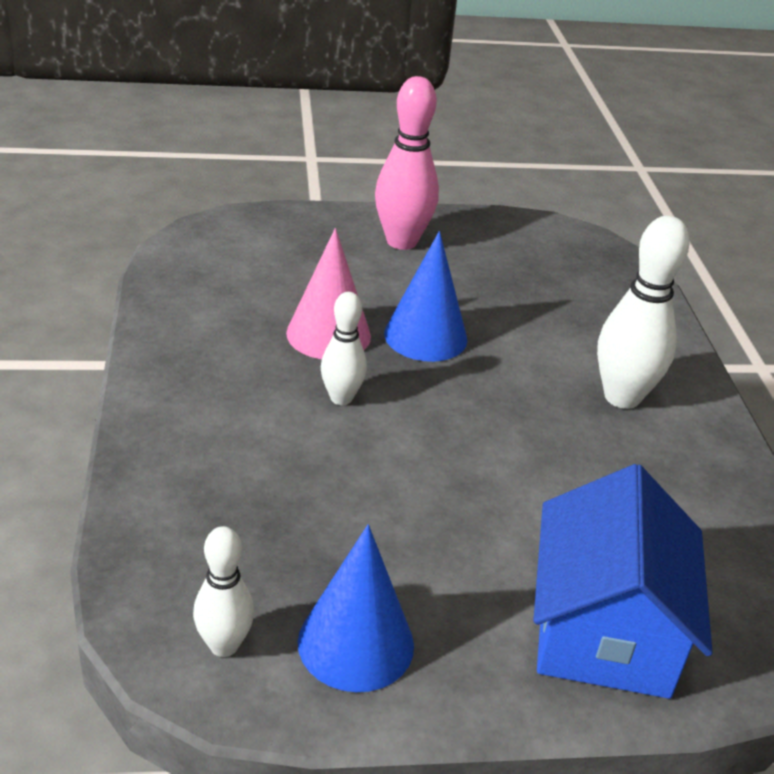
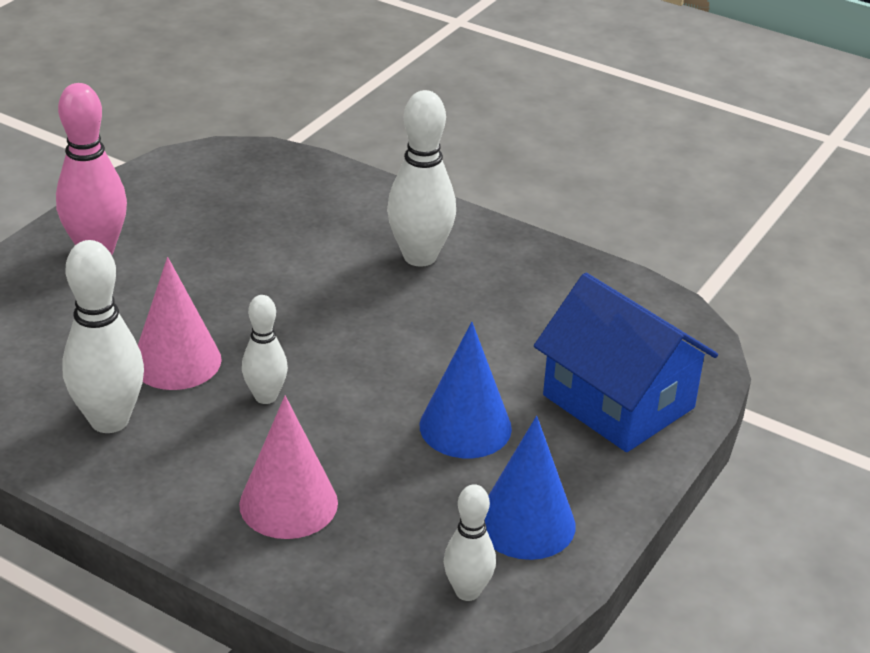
camera: 50 degrees left, 0 degrees up
blue cone [384,231,467,362] -> blue cone moved to [420,322,512,458]
none -> white bowling pin [62,240,144,433]
none -> pink cone [239,396,338,539]

